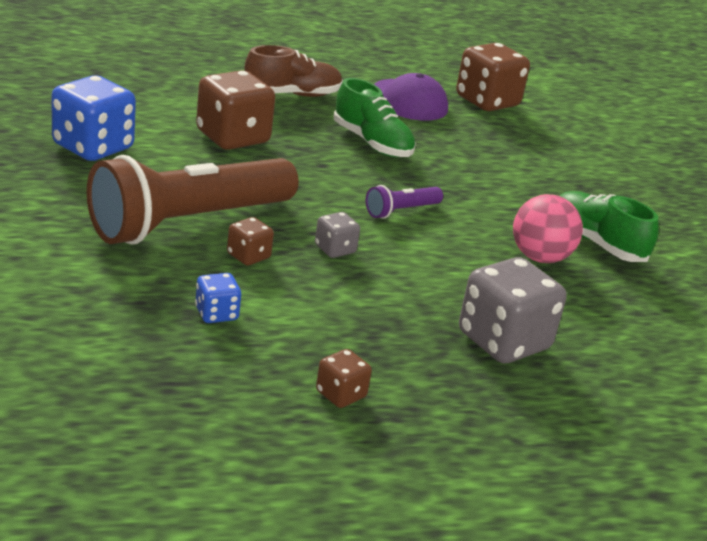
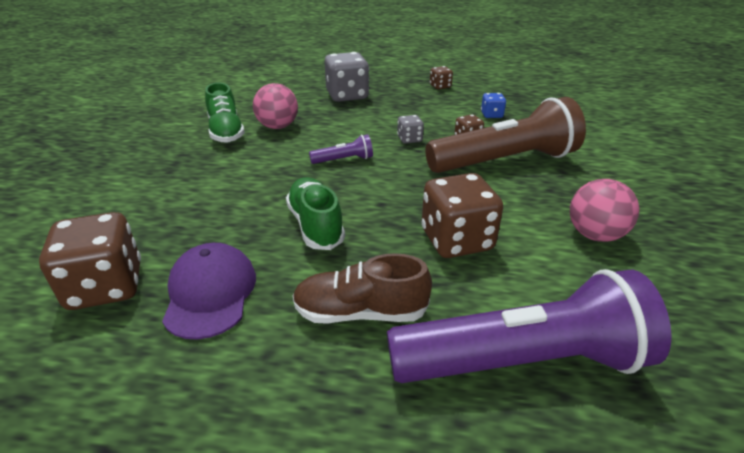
camera: 155 degrees left, 5 degrees up
blue dice [52,75,136,161] -> pink ball [570,179,639,242]
none -> purple flashlight [387,269,672,383]

